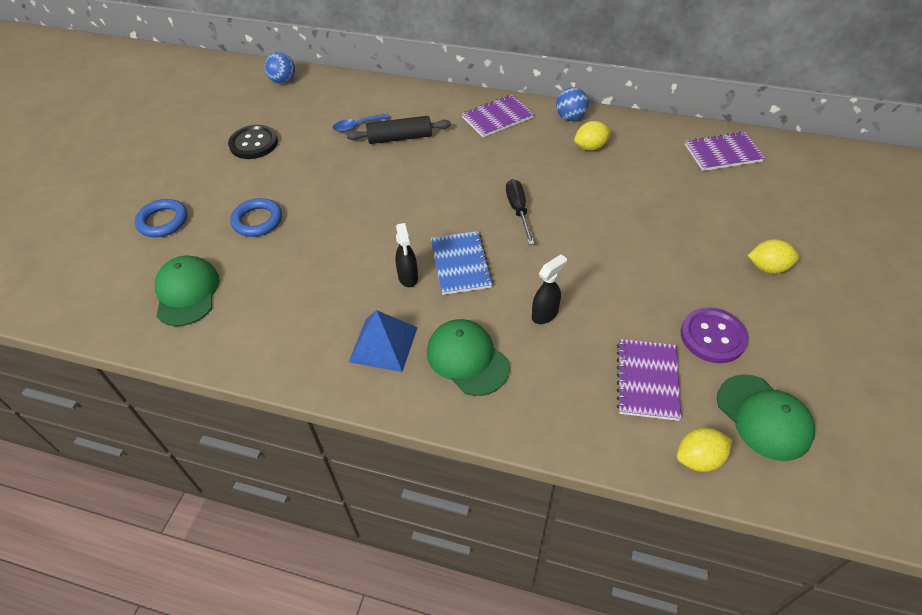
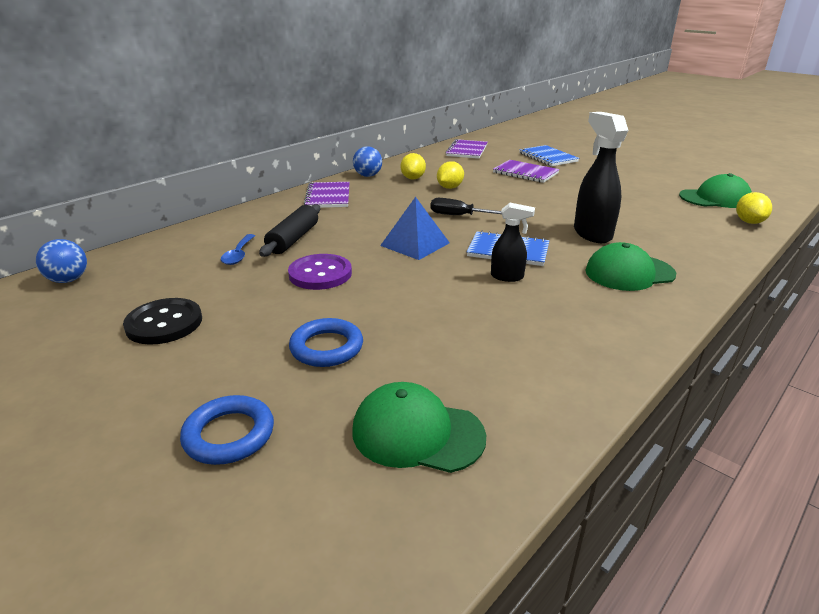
camera: 65 degrees left, 20 degrees down
blue pyramid [349,310,418,372] -> blue pyramid moved to [380,197,450,260]
black spray bottle [532,254,567,324] -> black spray bottle [574,112,628,243], size x1.76
purple notebook [617,339,681,421] -> purple notebook moved to [493,160,560,183]
purple button [681,307,748,363] -> purple button moved to [288,254,352,290]
yellow lemon [747,239,799,274] -> yellow lemon moved to [437,161,464,189]
none -> blue notebook [519,145,579,166]

